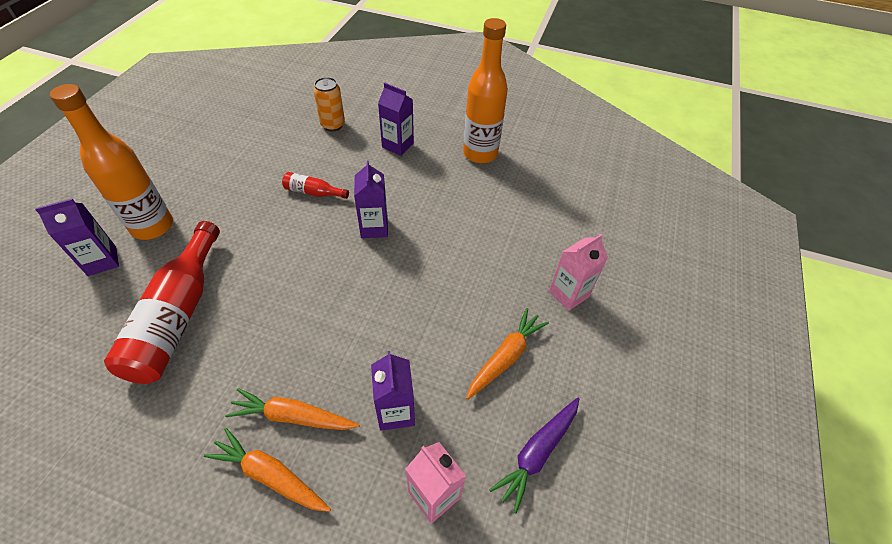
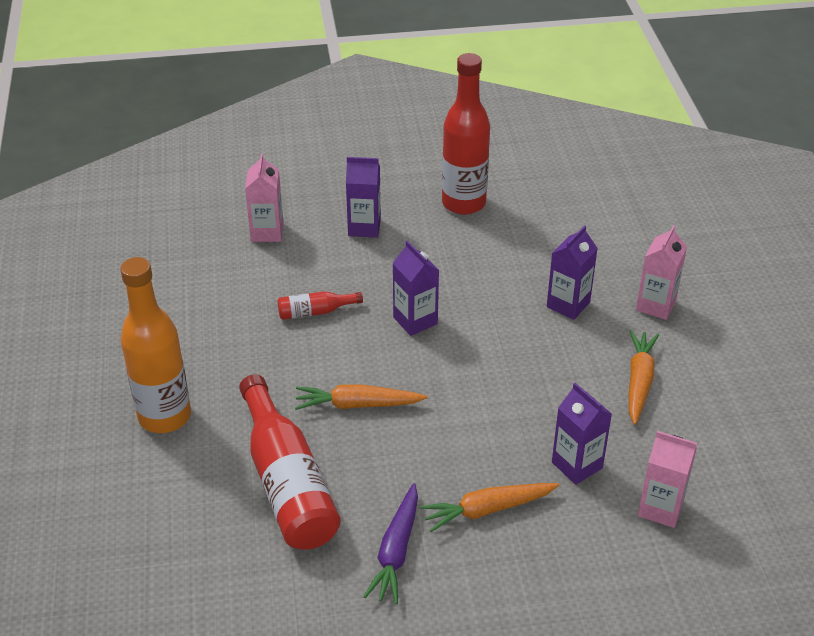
camera: 25 degrees left, 10 degrees down
purple carton [35,199,119,276] -> purple carton moved to [547,225,598,320]
orange carrot [204,428,331,512] -> orange carrot moved to [295,384,428,410]
orange can [313,77,345,131] -> pink carton [245,153,283,242]
orange bottle [463,18,508,163] -> red bottle [442,53,490,215]
purple carrot [489,397,579,514] -> purple carrot moved to [363,483,418,604]

